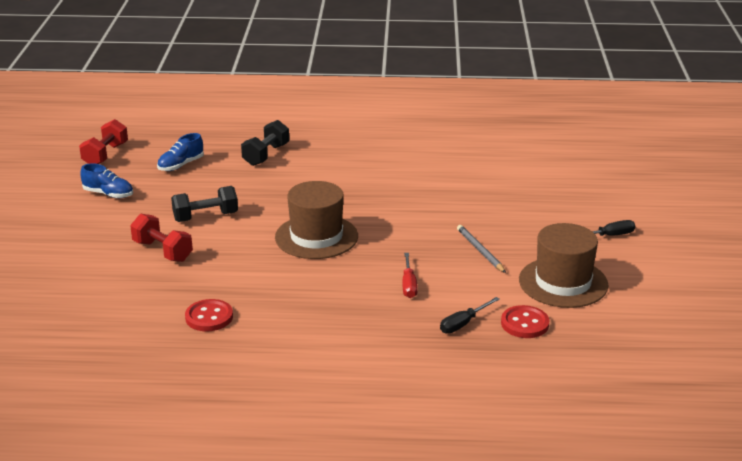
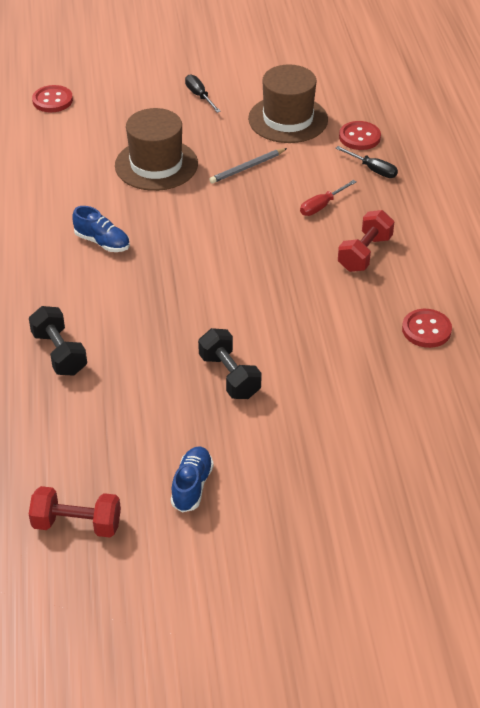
camera: 100 degrees left, 15 degrees up
red dumbbell [130,214,193,262] -> red dumbbell moved to [338,210,394,272]
blue shoe [157,133,204,171] -> blue shoe moved to [72,206,130,252]
black dumbbell [241,120,289,166] -> black dumbbell turned 45 degrees clockwise [29,306,87,375]
brown hat [275,181,358,259] -> brown hat moved to [115,108,198,191]
red screwdriver [402,253,418,298] -> red screwdriver turned 150 degrees clockwise [300,180,356,216]
none -> red button [32,85,73,112]

